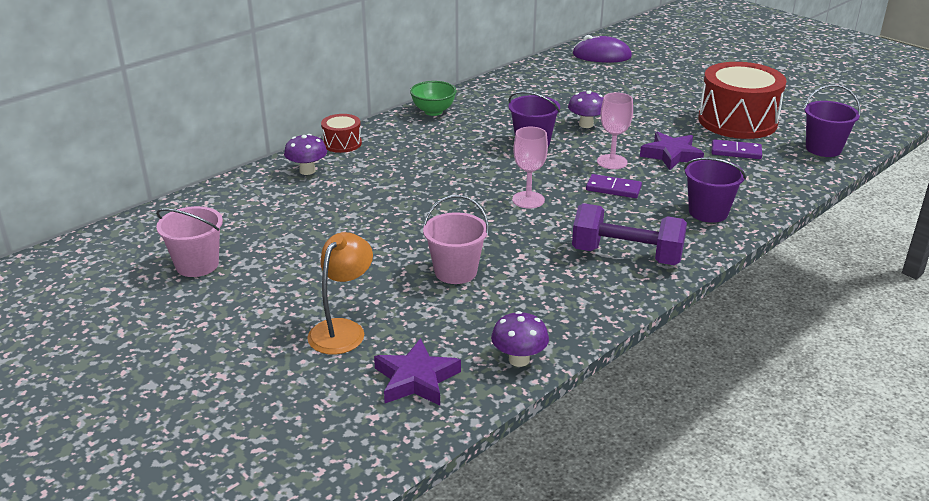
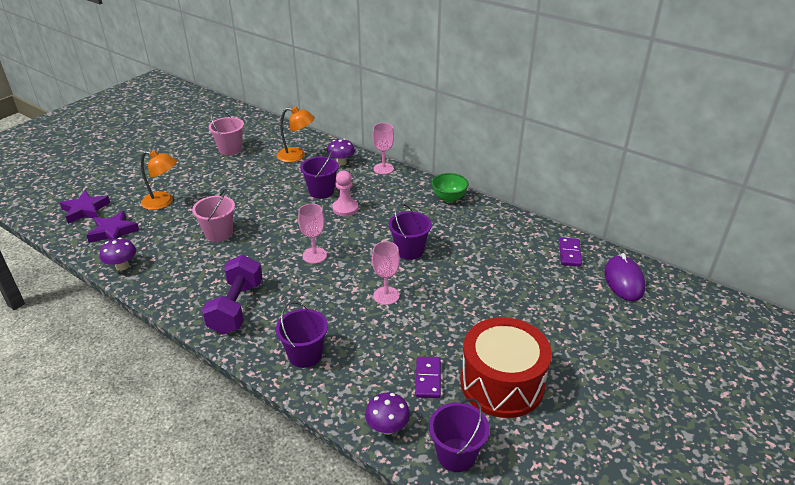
camera: 80 degrees right, 5 degrees up
red drum [321,114,362,153] -> pink goblet [372,123,394,174]
purple mushroom [568,90,604,128] -> purple mushroom moved to [365,393,410,435]
purple domino [586,174,642,198] -> purple domino moved to [559,237,582,267]
purple star [640,131,704,170] -> purple star moved to [60,190,110,224]
none -> orange lamp [277,107,314,162]
none -> purple bucket [300,150,339,199]
none -> pink pawn [332,171,358,216]

